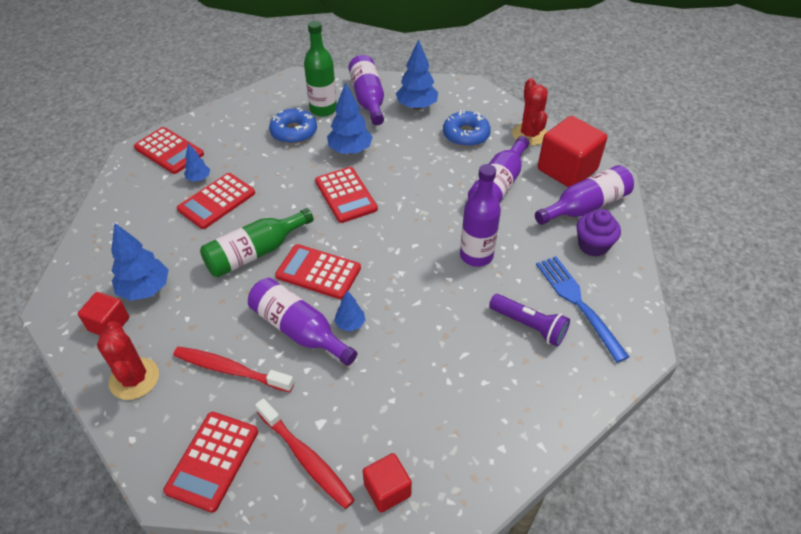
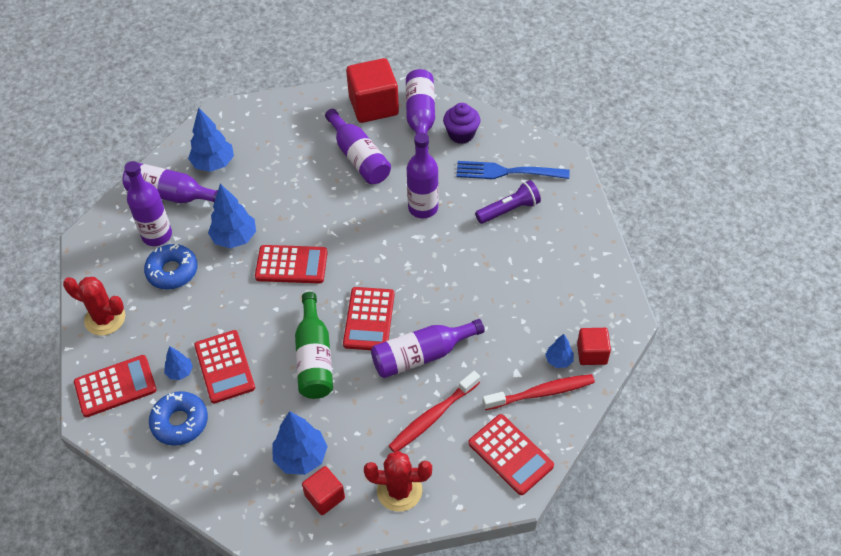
camera: 60 degrees left, 5 degrees up
red calculator [275,244,361,299] -> red calculator turned 45 degrees counterclockwise [343,287,394,350]
green bottle [304,21,337,117] -> purple bottle [124,161,172,246]
blue tree [334,291,365,331] -> blue tree moved to [545,334,574,368]
blue donut [443,110,491,147] -> blue donut moved to [149,391,208,446]
red cactus [512,78,548,146] -> red cactus moved to [63,277,125,336]

